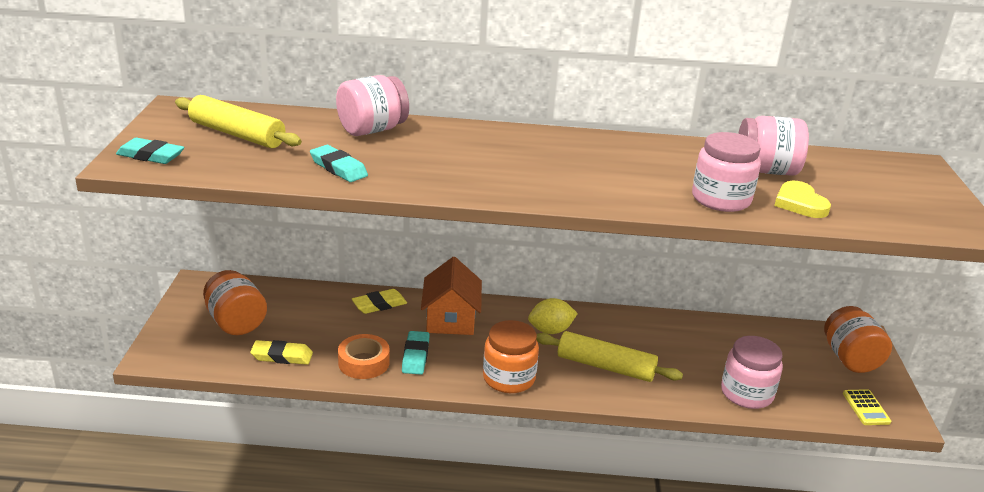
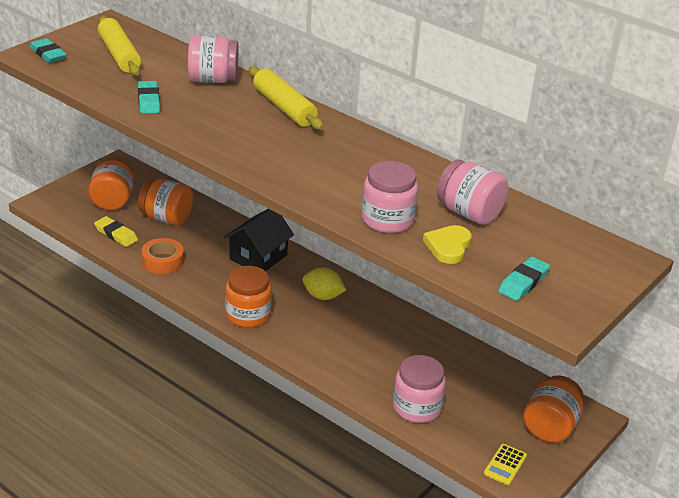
camera: 35 degrees right, 5 degrees up
yellow eraser [352,289,407,314] -> none
turquoise eraser [402,331,430,375] -> turquoise eraser moved to [498,257,550,301]
orange house [421,257,482,335] -> black house [224,209,294,271]
yellow rolling pin [537,331,683,382] -> yellow rolling pin moved to [249,67,324,130]
none -> orange jar [138,179,193,226]

